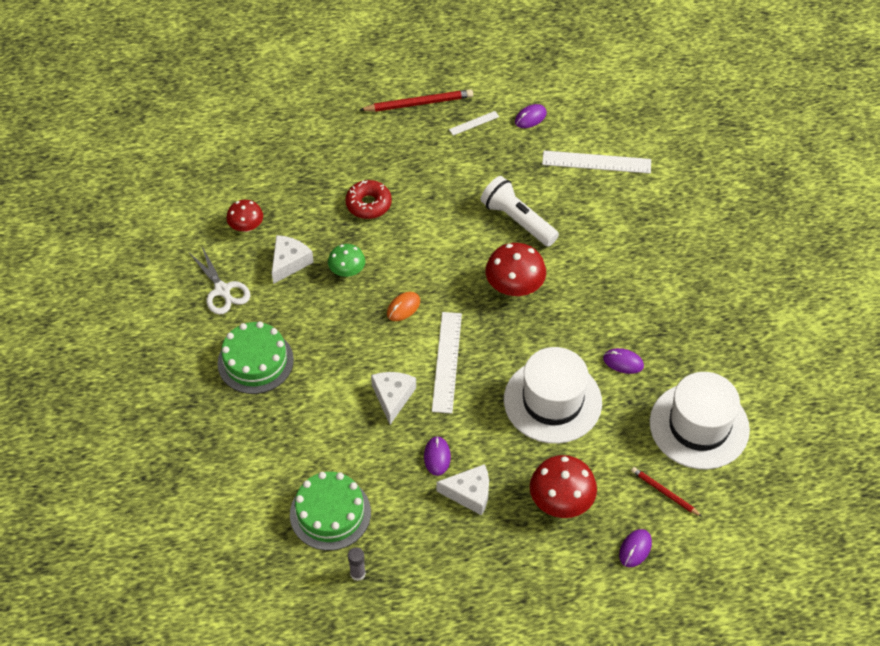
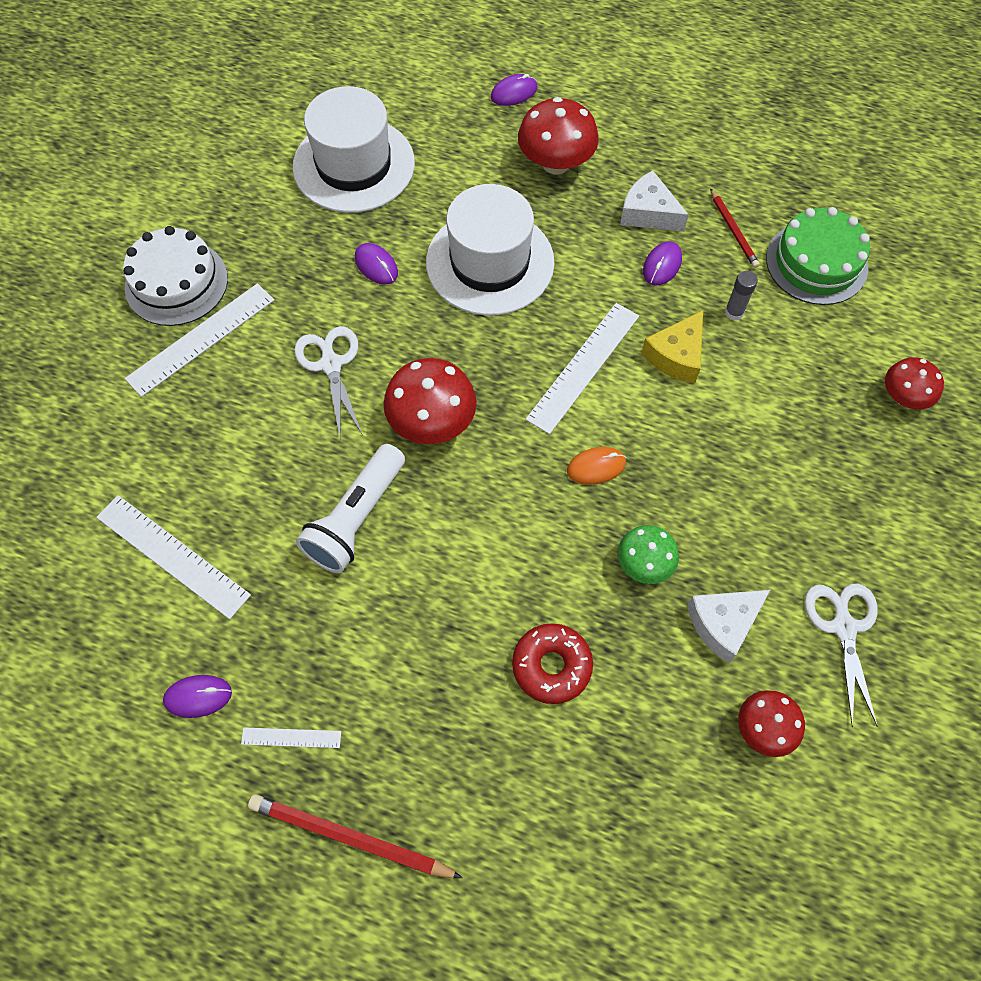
camera: 150 degrees left, 10 degrees up
green cake [217,321,294,394] -> none
grey glue stick [348,547,366,581] -> grey glue stick moved to [725,271,758,321]
white cheese [371,372,416,425] -> yellow cheese [641,310,703,383]
white flashlight [481,176,559,247] -> white flashlight turned 45 degrees clockwise [296,444,405,573]
red pencil [631,467,702,517] -> red pencil moved to [710,188,760,268]
none -> white cake [123,226,228,326]
none -> white ruler [125,283,274,397]
none -> white scissors [294,326,362,437]
none -> red mushroom [885,357,944,409]

